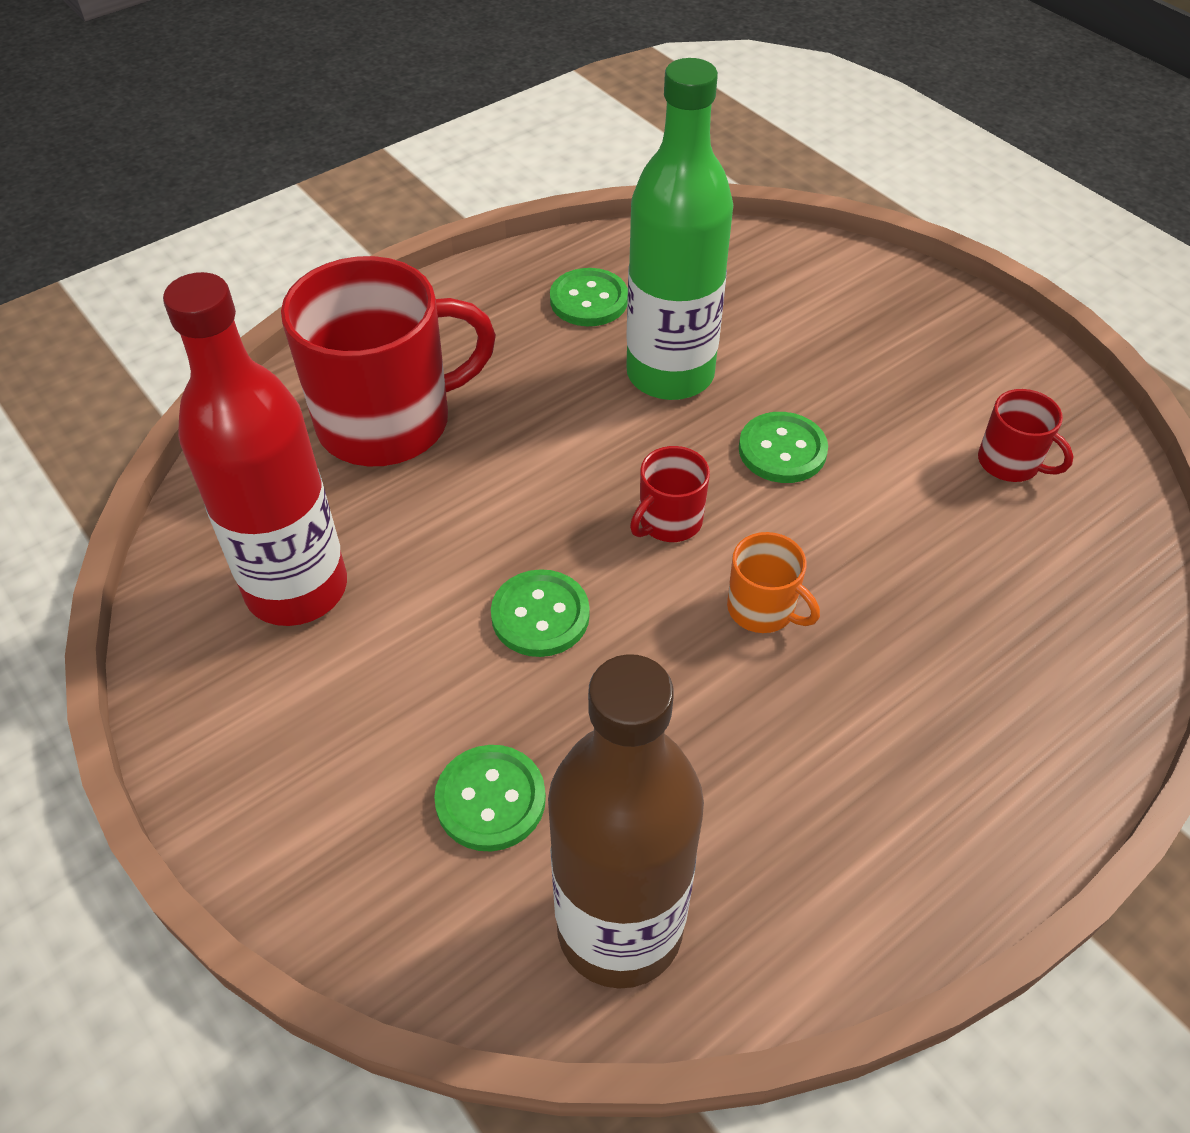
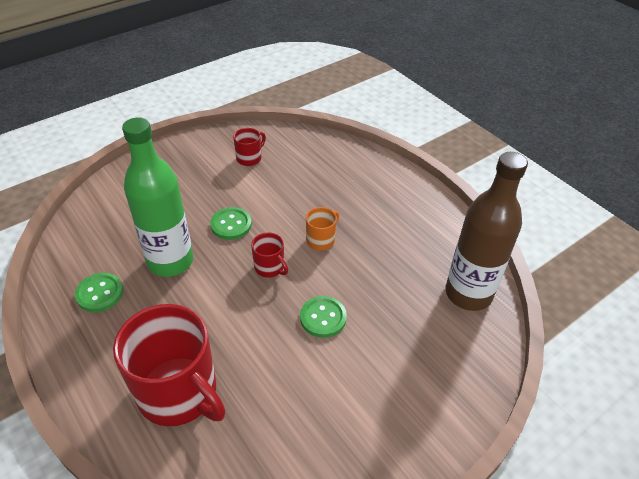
camera: 90 degrees left, 5 degrees down
red bottle [163,272,347,626] -> none
red mug [281,256,496,466] -> red mug turned 150 degrees clockwise [113,304,226,426]
green button [434,745,546,851] -> none

